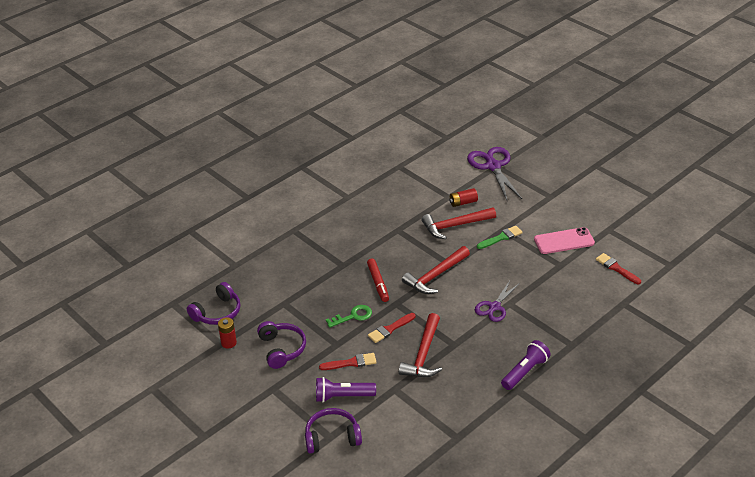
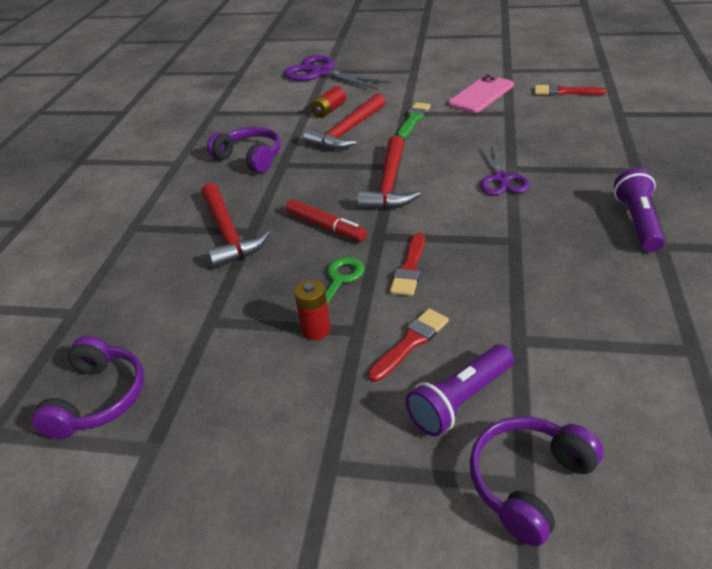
camera: 35 degrees left, 0 degrees up
red battery [218,317,237,349] -> red battery moved to [294,279,331,340]
purple headphones [257,321,306,369] -> purple headphones moved to [207,127,281,173]
red hammer [399,313,442,377] -> red hammer moved to [201,183,270,268]

